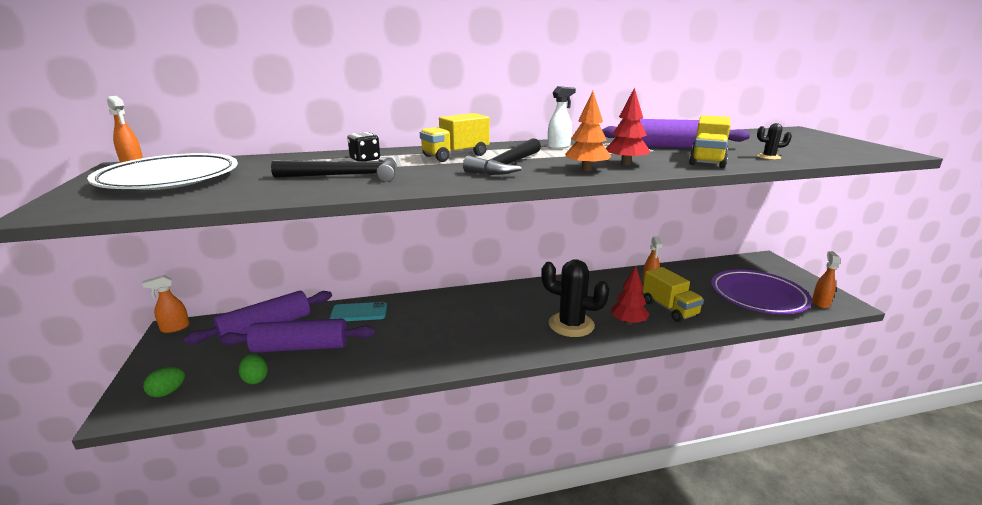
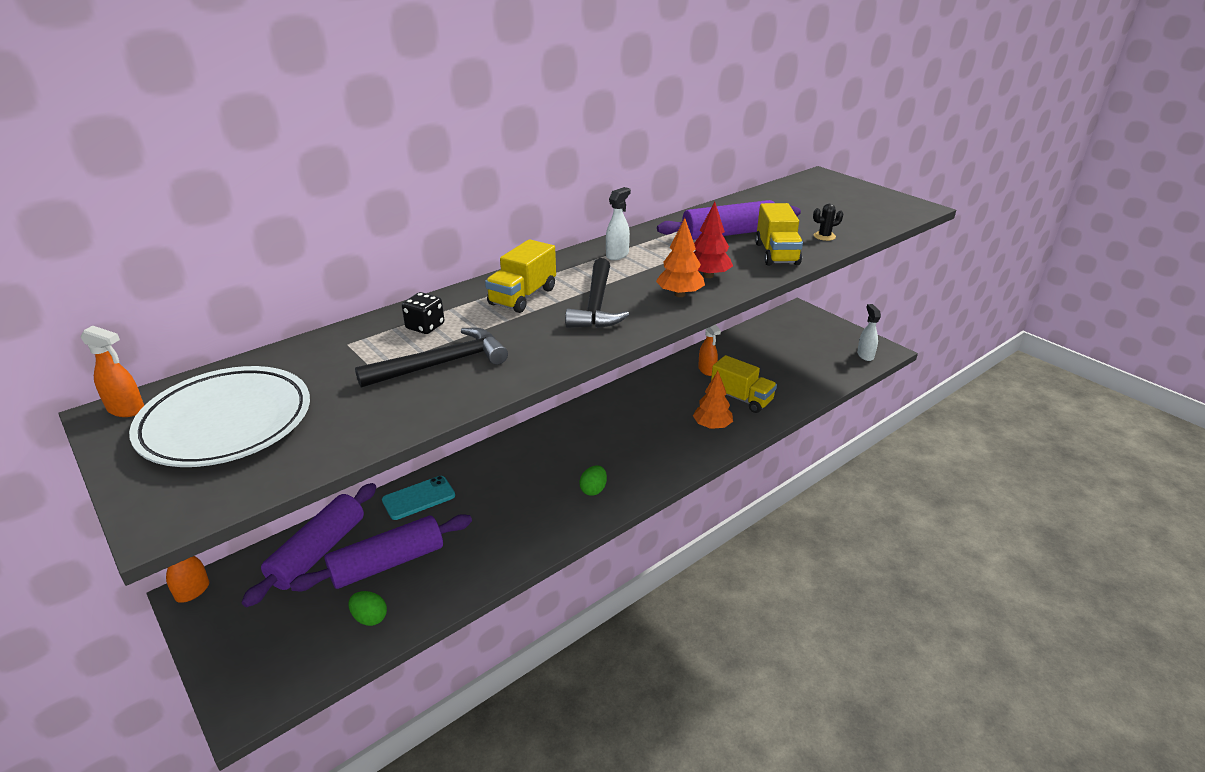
camera: 25 degrees left, 10 degrees up
green egg [143,367,185,397] -> green egg moved to [579,465,607,496]
black cactus [541,259,609,337] -> none
red tree [611,266,649,325] -> orange tree [693,371,733,429]
purple plate [711,270,812,314] -> none
orange spray bottle [812,251,840,308] -> white spray bottle [857,304,881,361]

